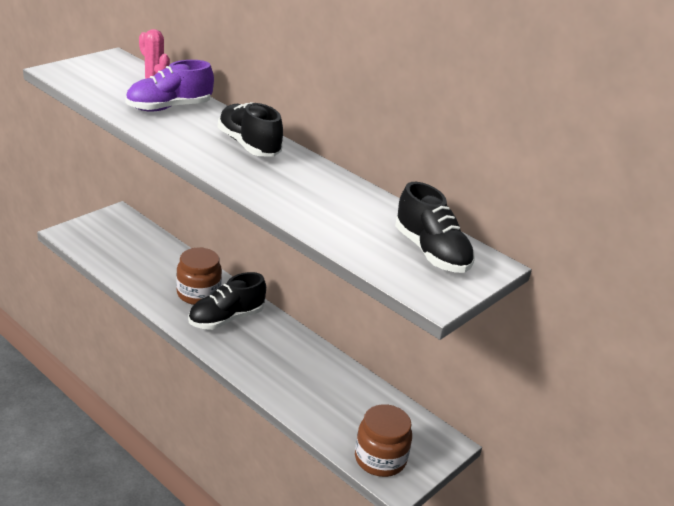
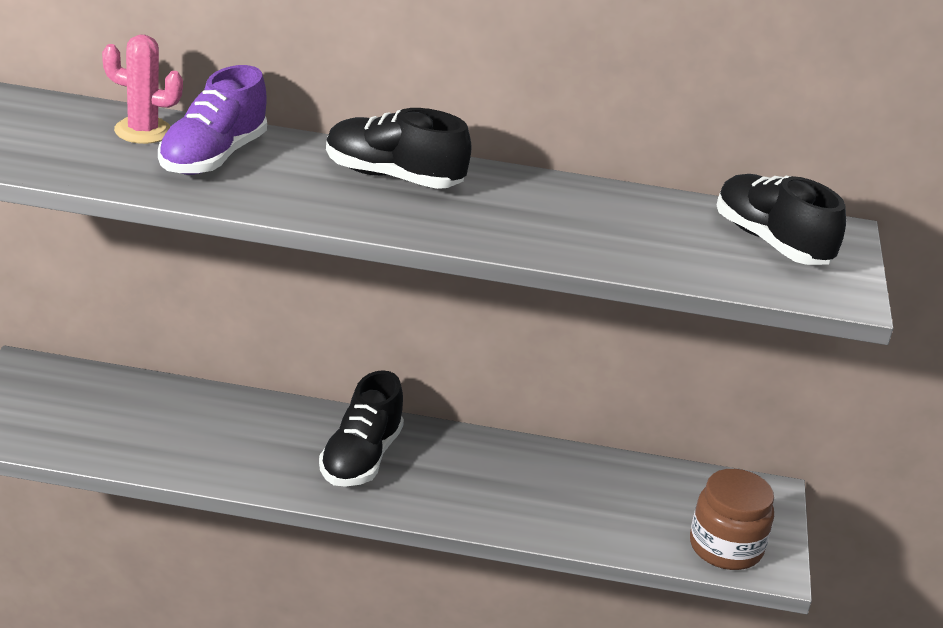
camera: 35 degrees left, 0 degrees up
brown jar [176,247,222,305] -> none
black shoe [395,182,475,273] -> black shoe turned 150 degrees counterclockwise [717,174,846,265]

